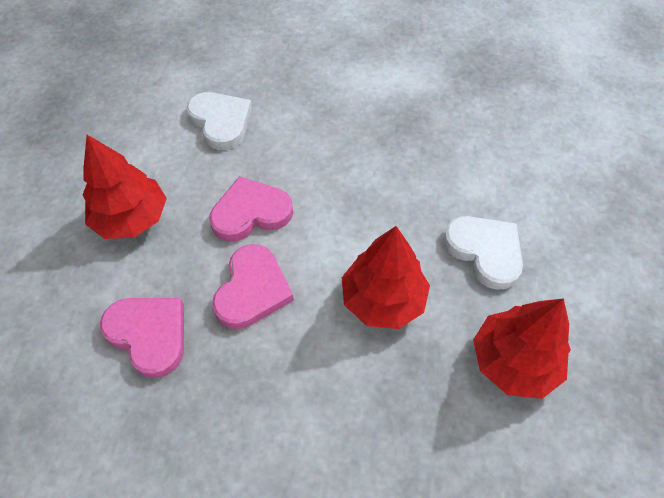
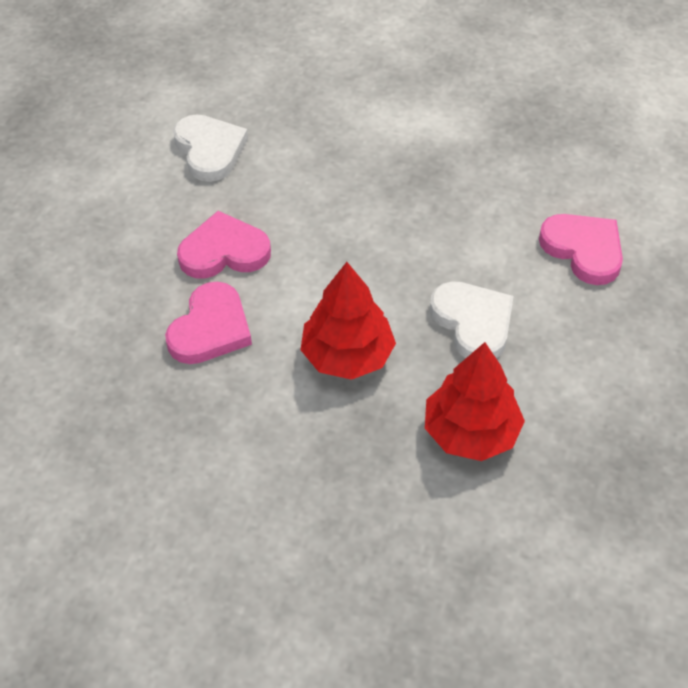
camera: 10 degrees right, 5 degrees down
red tree [82,135,167,239] -> none
pink heart [100,298,184,378] -> pink heart moved to [539,214,623,285]

